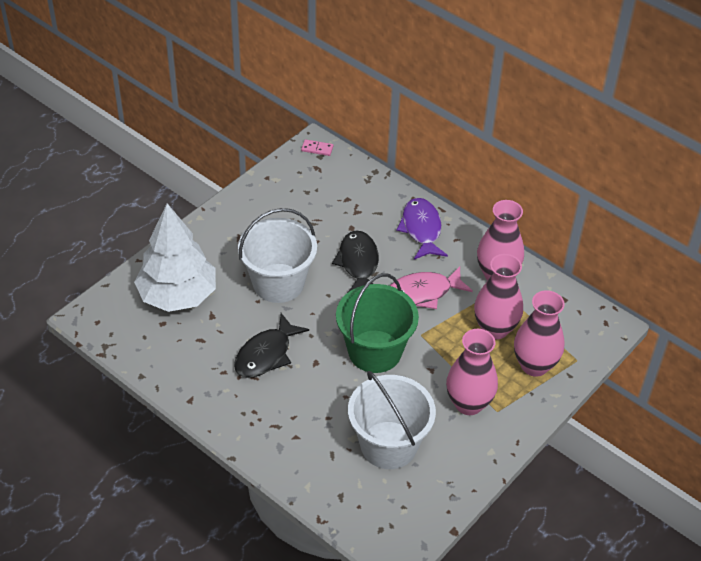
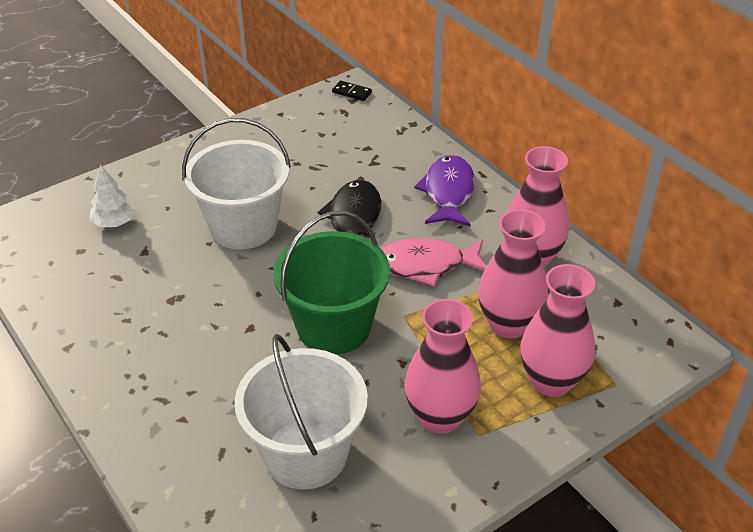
camera: 15 degrees right, 5 degrees down
white tree [134,203,216,312] -> white tree [90,164,136,227], size x0.44
black fish [234,313,309,378] -> none
pink domino [301,139,333,156] -> black domino [332,81,372,101]

